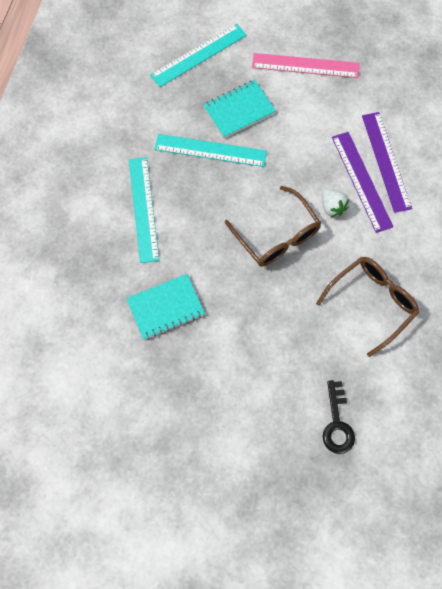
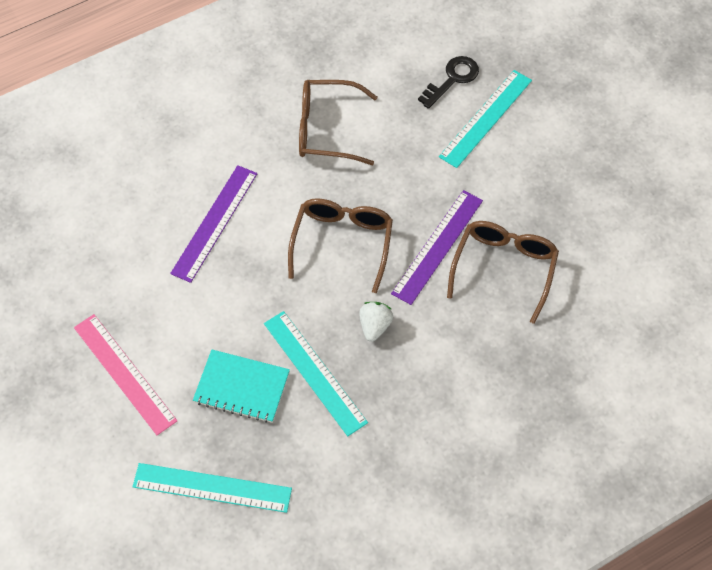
camera: 135 degrees left, 10 degrees down
turquoise notebook [126,274,205,340] -> brown glasses [447,221,559,324]
turquoise ruler [129,157,159,263] -> turquoise ruler moved to [439,70,532,168]
white strawberry [322,189,349,217] -> white strawberry moved to [359,302,393,342]
purple ruler [362,112,412,213] -> purple ruler moved to [391,190,483,305]

